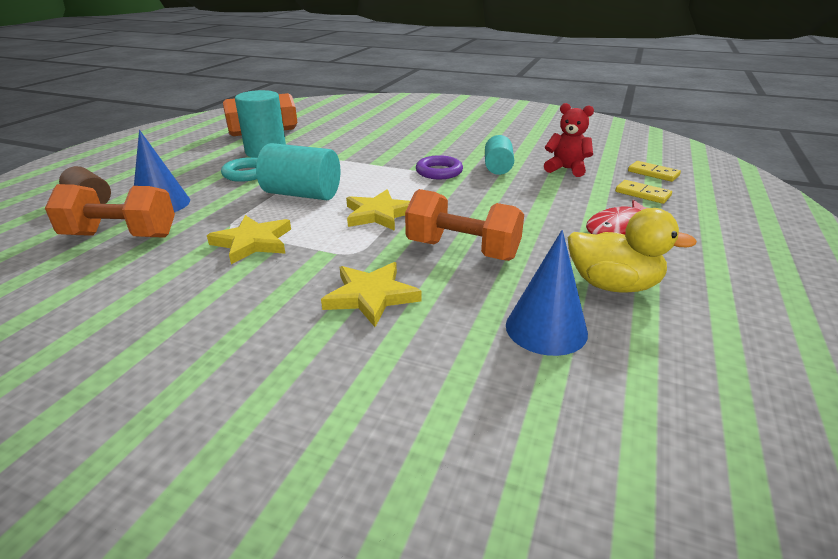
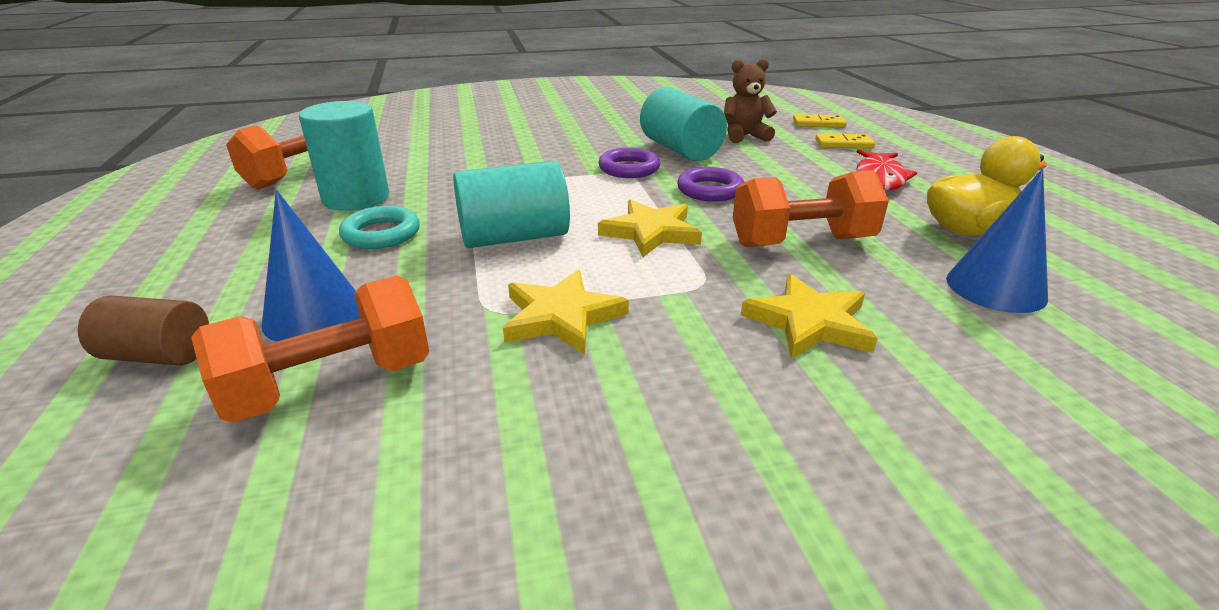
camera: 35 degrees left, 0 degrees up
turquoise cylinder [485,135,514,175] -> turquoise cylinder [640,87,727,161], size x1.57
red teddy bear [544,103,594,177] -> brown teddy bear [724,59,777,143]
none -> purple ring [677,167,744,202]

